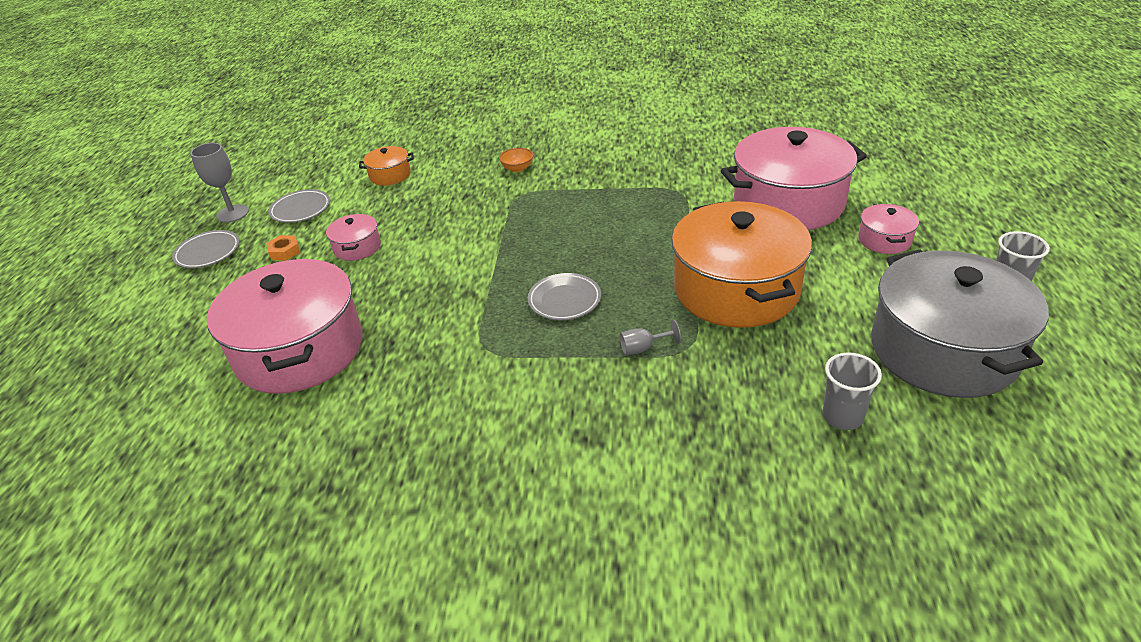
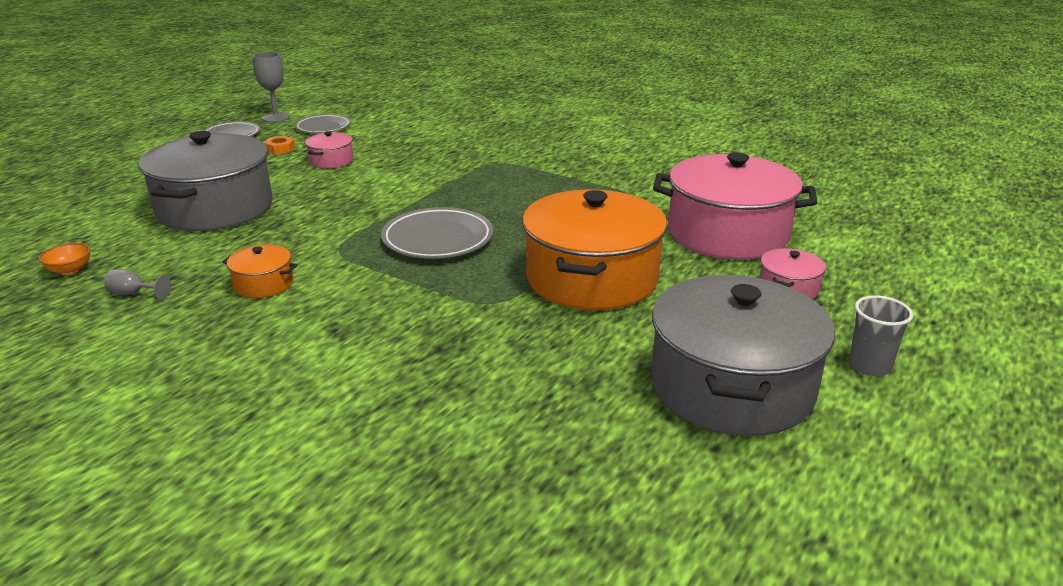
camera: 25 degrees right, 10 degrees down
pink pot [207,258,362,394] -> grey pot [139,131,273,231]
orange pot [359,146,414,185] -> orange pot moved to [222,244,298,298]
orange bowl [499,148,533,172] -> orange bowl moved to [39,243,91,275]
grey plate [528,273,601,320] -> grey plate [381,207,493,259], size x1.53
grey goblet [620,320,681,355] -> grey goblet moved to [104,269,171,300]
grey cup [822,353,882,430] -> none

